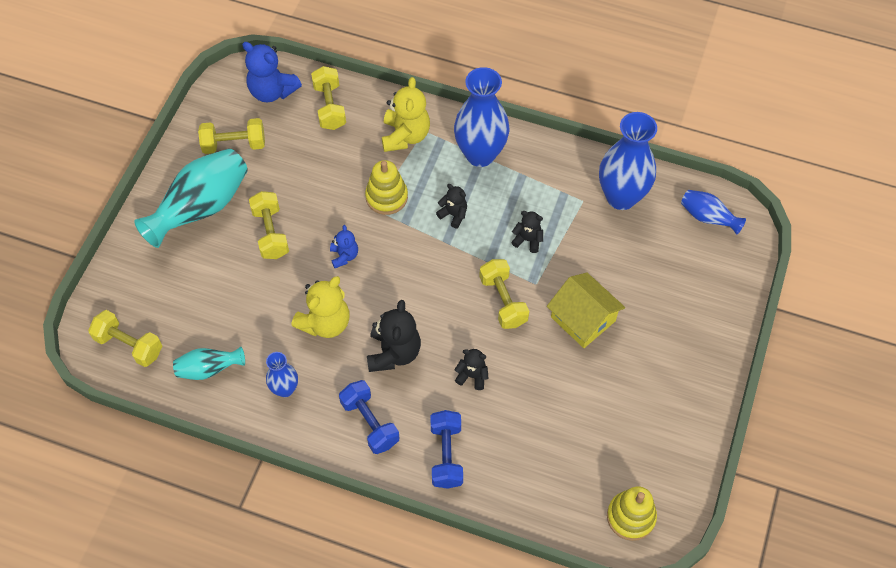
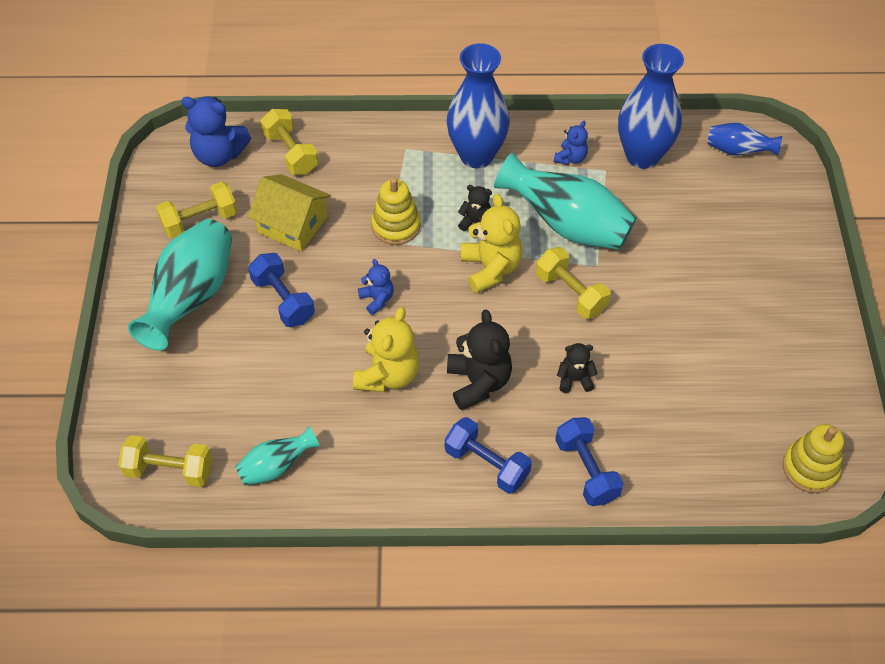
camera: 20 degrees left, 5 degrees down
yellow dumbbell [249,191,289,259] -> blue dumbbell [248,253,315,327]
blue vase [266,352,298,397] -> none
yellow teddy bear [382,77,430,152] -> yellow teddy bear moved to [461,194,523,293]
black teddy bear [511,211,543,253] -> turquoise vase [494,152,636,250]
yellow house [547,273,625,348] -> yellow house moved to [248,174,331,251]
none -> blue teddy bear [554,121,588,165]

